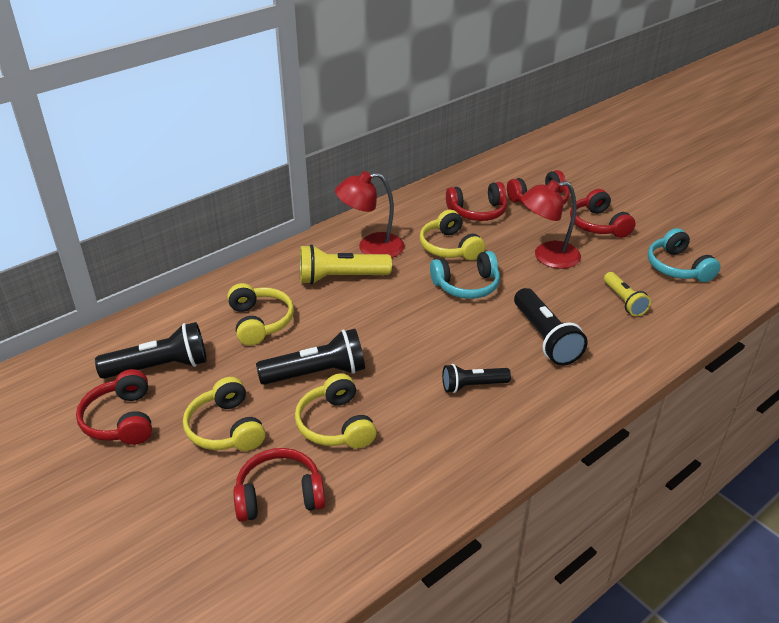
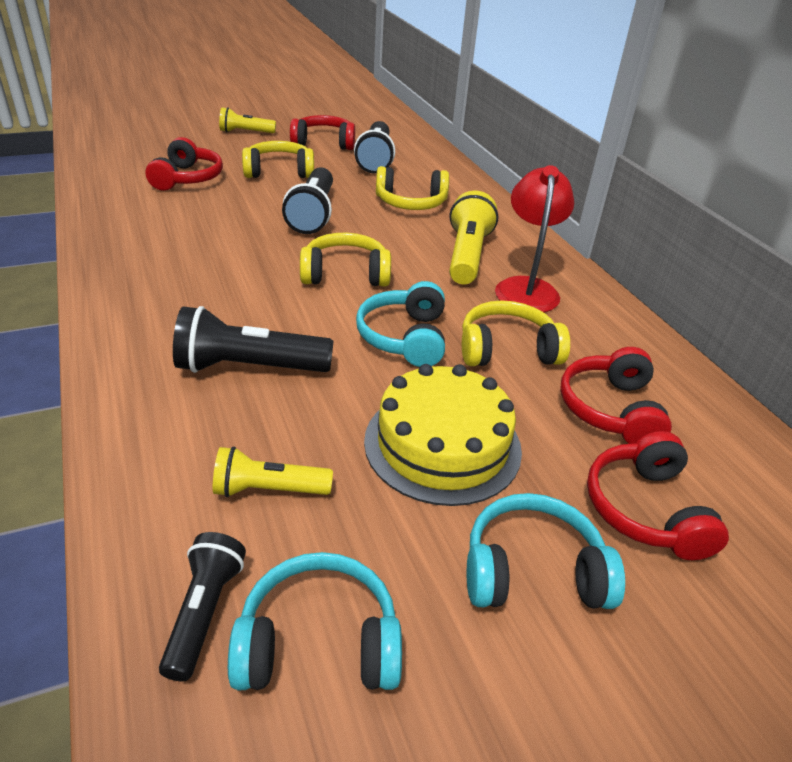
camera: 105 degrees right, 0 degrees up
yellow headphones [295,373,377,449] -> yellow headphones moved to [300,233,391,287]
black flashlight [442,364,511,393] -> black flashlight moved to [159,532,246,681]
red lamp [521,180,581,269] -> yellow cake [364,364,522,506]
red headphones [570,189,636,238] -> turquoise headphones [467,493,625,609]
none -> yellow flashlight [219,107,276,133]

